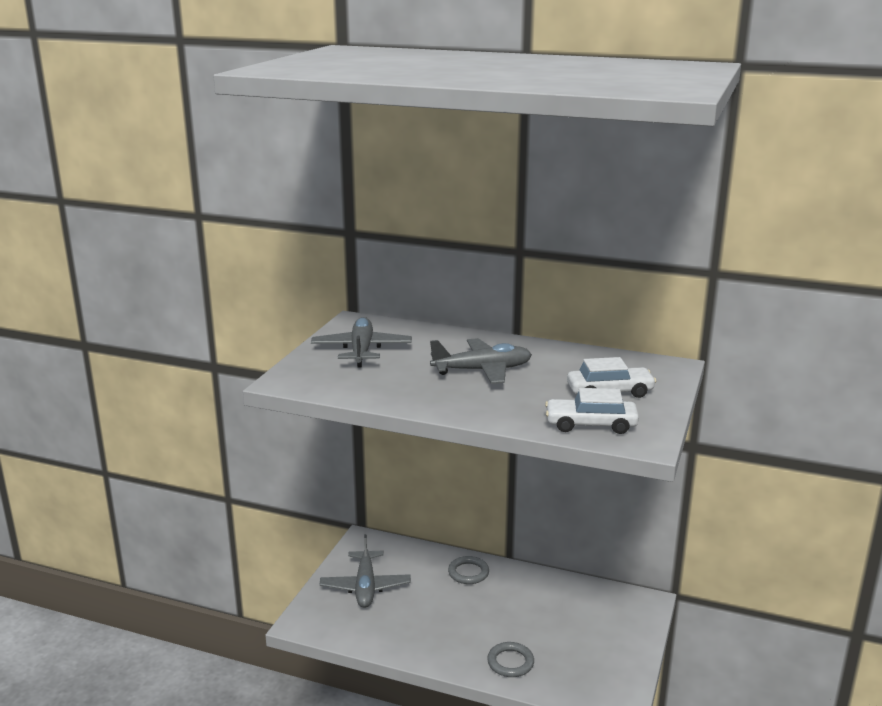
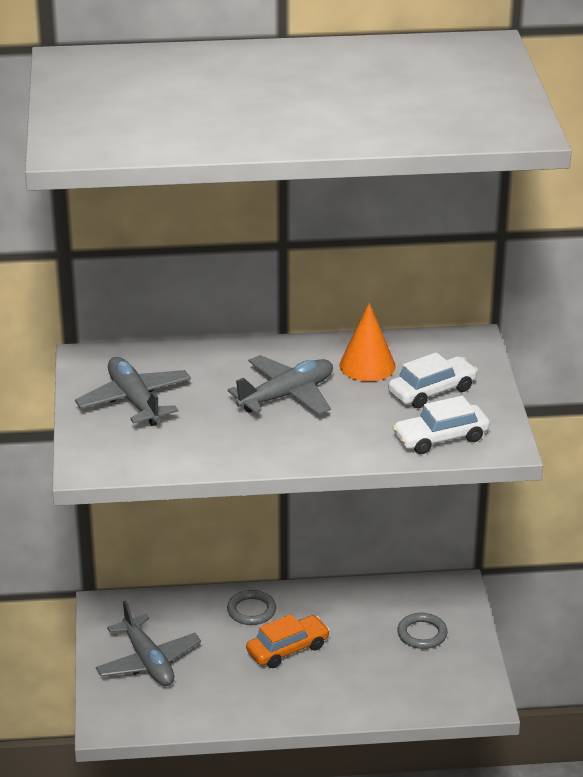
camera: 25 degrees left, 10 degrees up
grey ring [487,642,534,677] -> grey ring moved to [397,613,448,649]
none -> orange car [246,614,330,668]
none -> orange cone [339,302,396,381]

